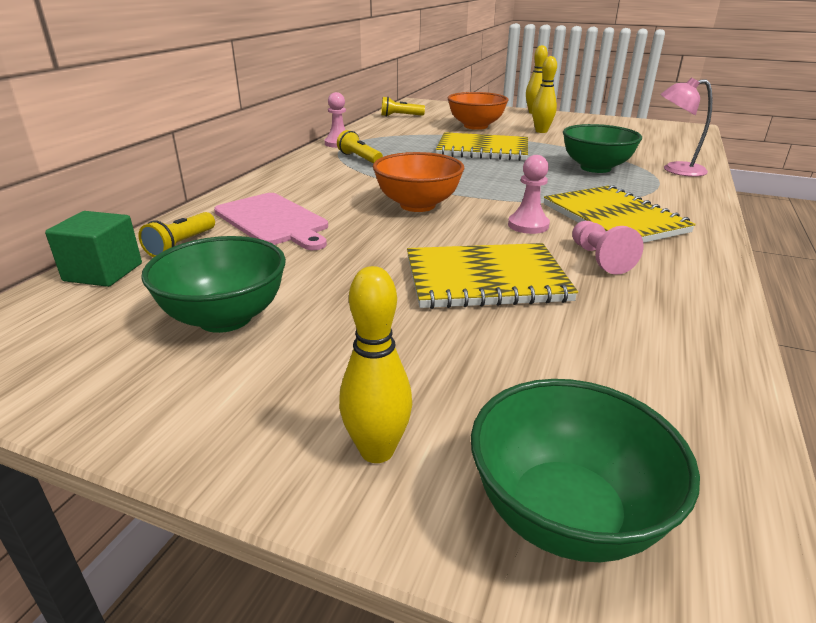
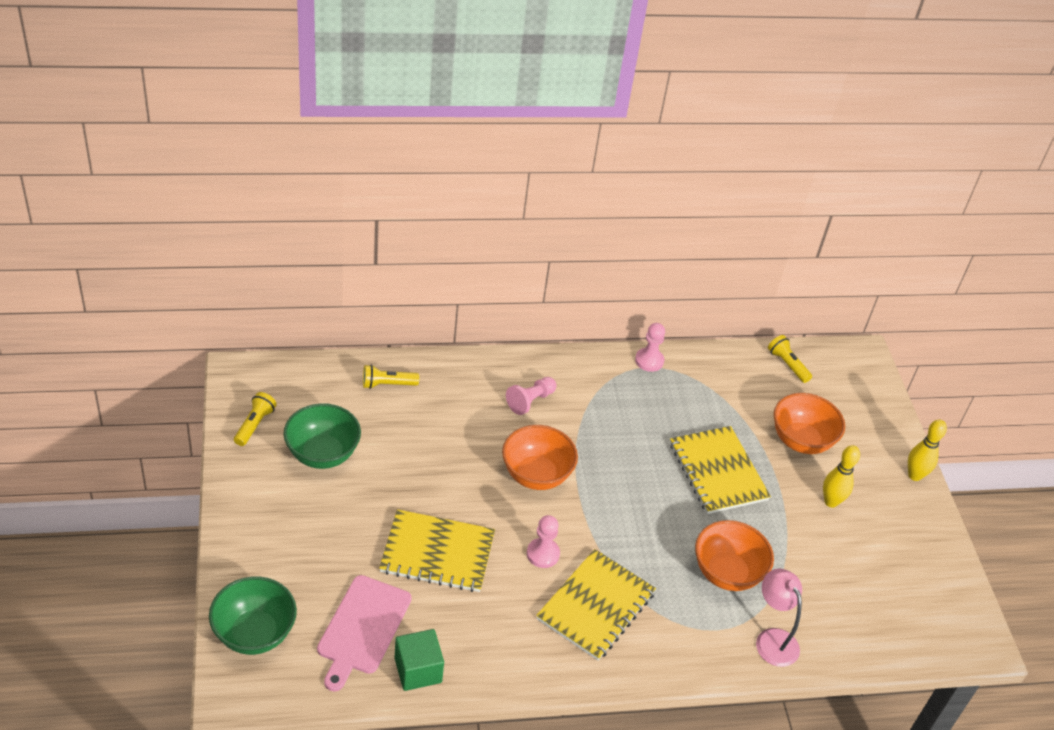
camera: 55 degrees right, 15 degrees up
green cube [45,211,142,287] -> green cube moved to [395,629,444,691]
pink cutting board [214,193,328,250] -> pink cutting board moved to [317,575,412,692]
yellow flashlight [337,130,383,163] -> yellow flashlight moved to [234,392,277,446]
yellow bowling pin [339,266,412,463] -> none
yellow notebook [407,243,578,309] -> yellow notebook turned 45 degrees counterclockwise [379,509,495,592]
green bowl [563,124,642,173] -> orange bowl [695,520,774,591]
pink pawn [572,221,644,275] -> pink pawn moved to [506,377,557,415]

